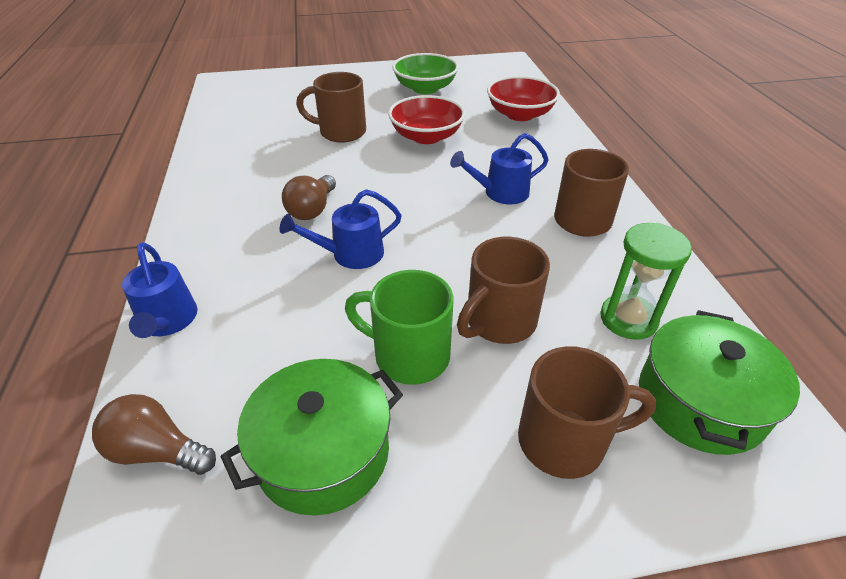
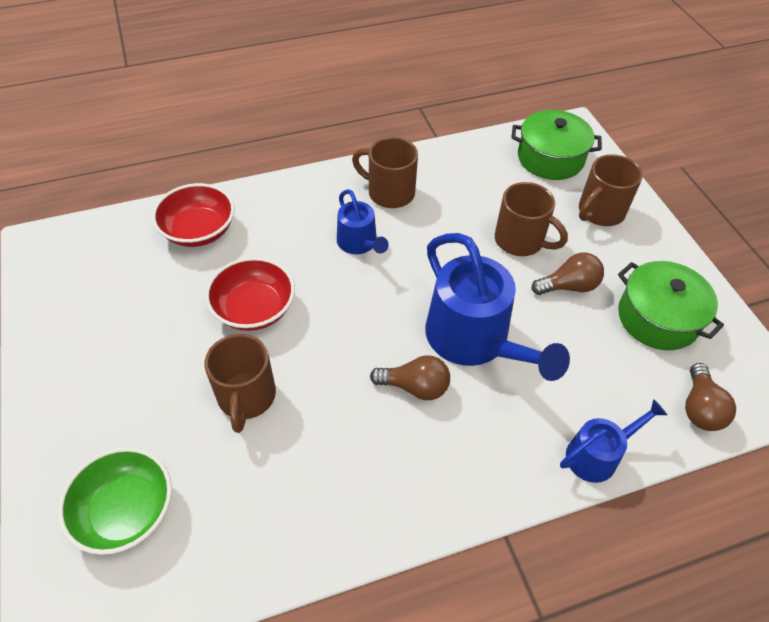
camera: 100 degrees left, 10 degrees up
blue watering can [279,189,402,269] -> blue watering can [425,233,570,381], size x1.86
green mug [345,270,453,385] -> brown light bulb [532,253,604,295]
green bowl [392,53,459,94] -> green bowl moved to [58,447,172,555]
brown mug [518,346,656,479] -> brown mug turned 120 degrees counterclockwise [579,154,643,226]
green hourglass [601,223,692,340] -> none

